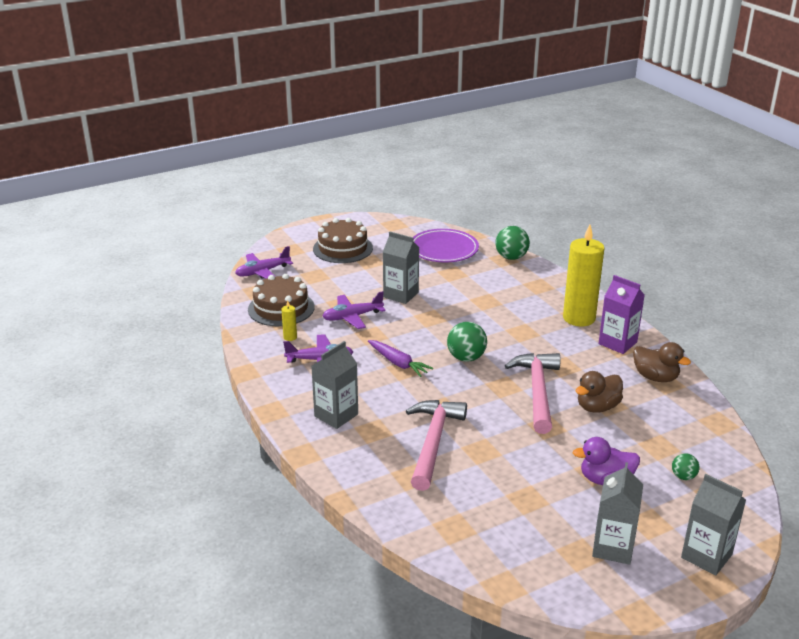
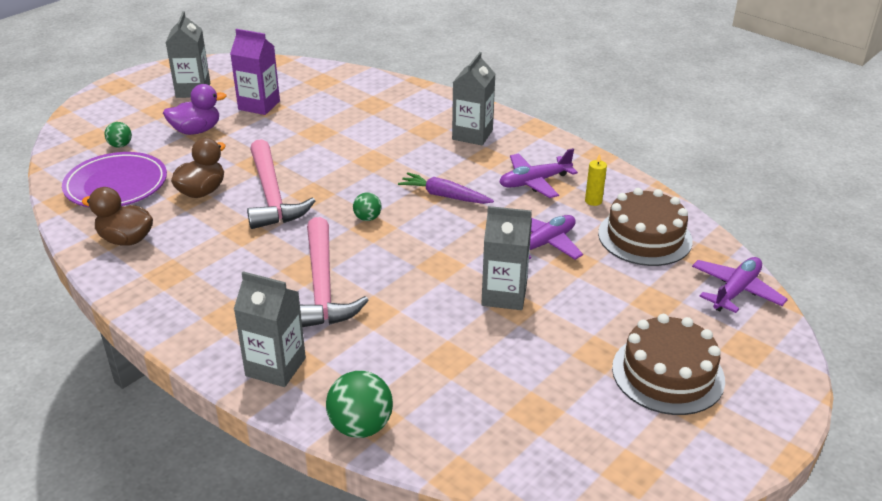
camera: 160 degrees right, 5 degrees up
pink hammer [406,400,467,491] -> pink hammer moved to [300,217,369,327]
purple plate [413,229,479,262] -> purple plate moved to [62,152,167,207]
green ball [447,322,487,362] -> green ball [353,193,382,221], size x0.57
yellow candle [563,224,604,326] -> none
purple carton [598,275,645,354] -> purple carton moved to [230,29,280,115]
grey carton [681,474,746,576] -> grey carton moved to [234,271,306,387]

